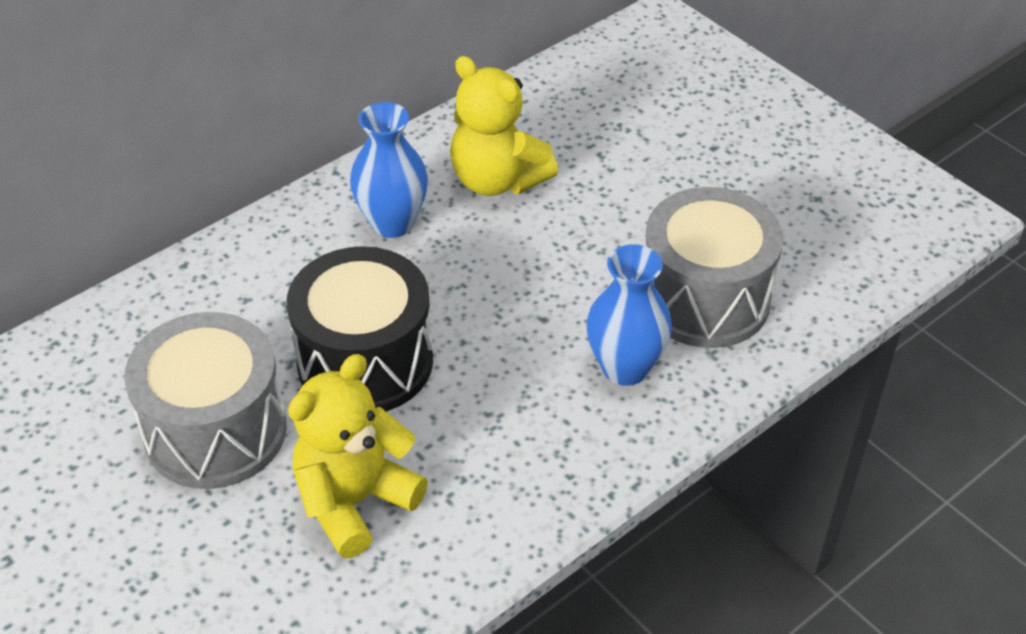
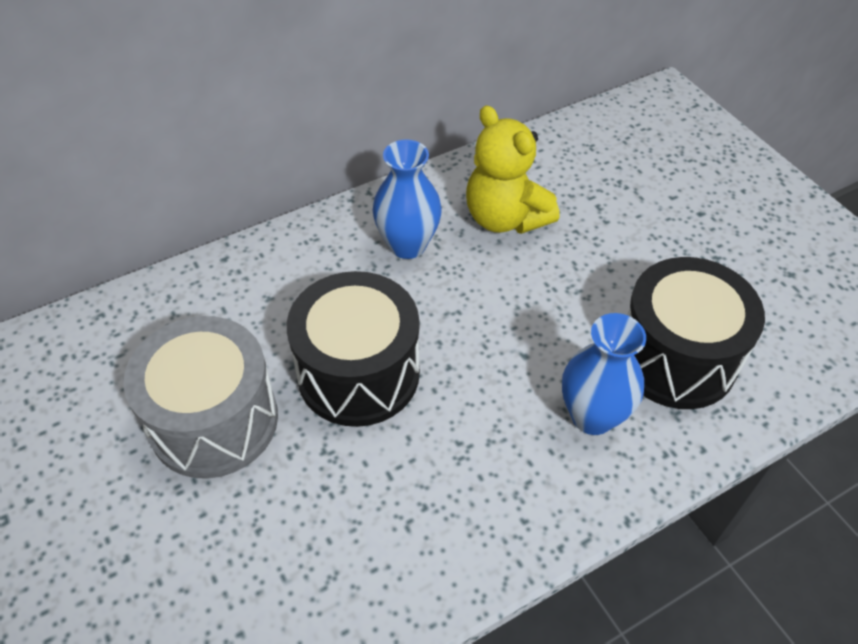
camera: 10 degrees right, 5 degrees up
yellow teddy bear [288,354,428,558] -> none
grey drum [646,187,783,348] -> black drum [627,257,765,409]

